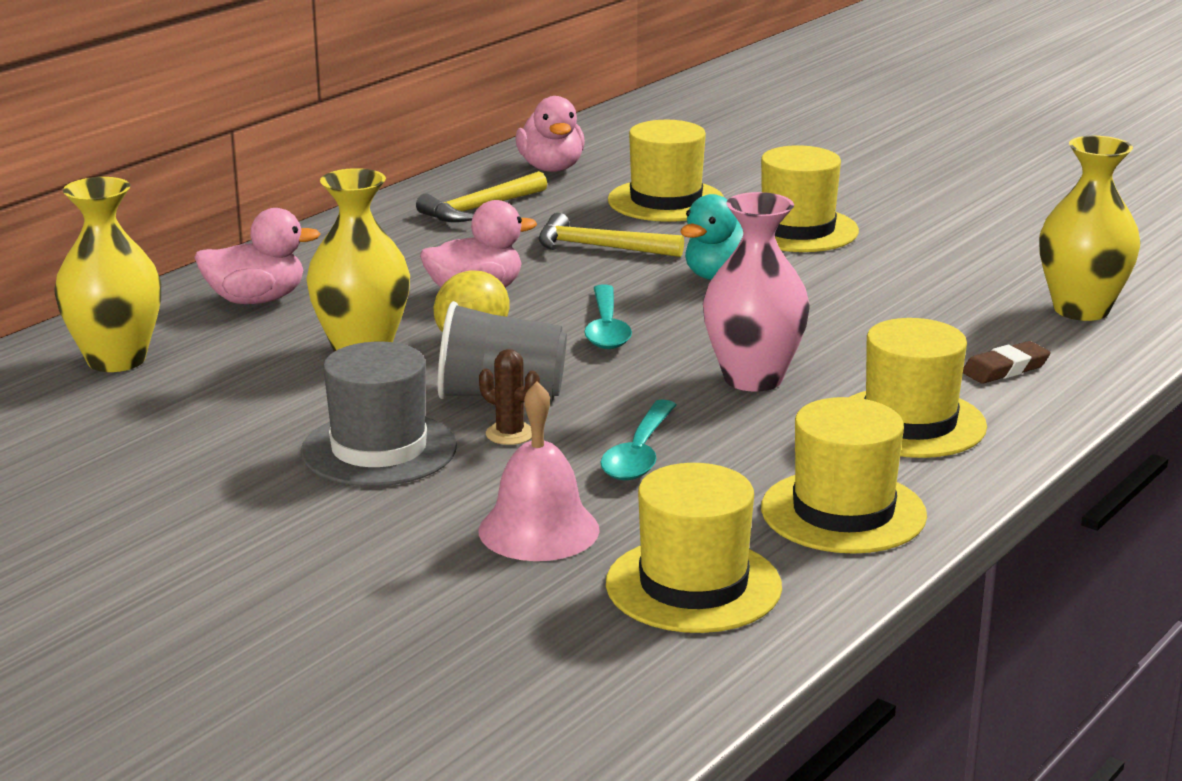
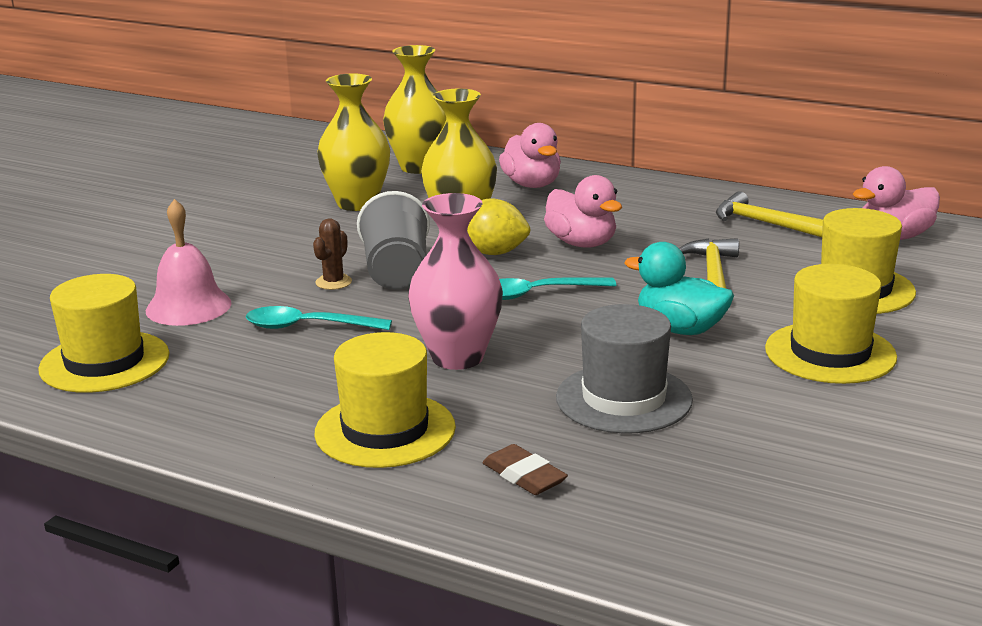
camera: 80 degrees right, 0 degrees up
grey hat [301,342,457,486] -> grey hat moved to [556,304,693,433]
yellow hat [761,397,927,554] -> none
yellow vase [1039,136,1140,321] -> yellow vase moved to [317,73,390,211]

